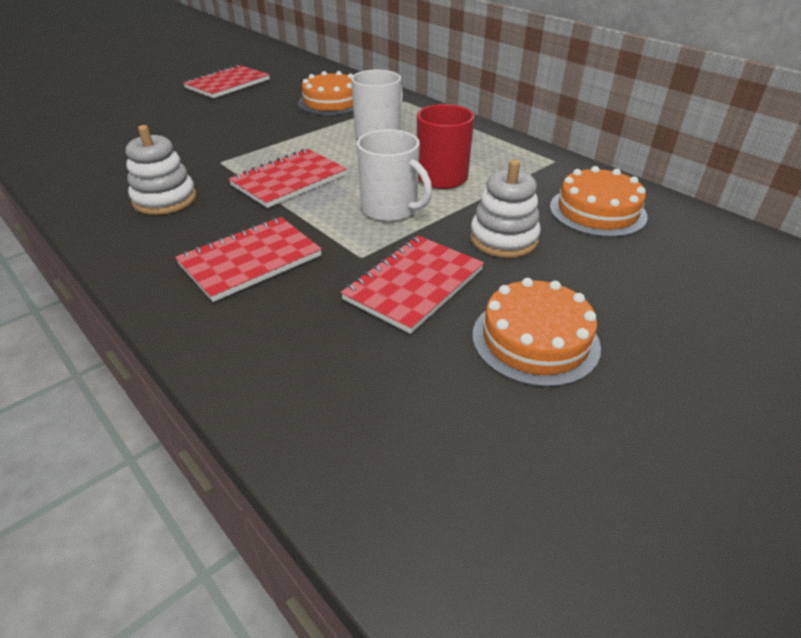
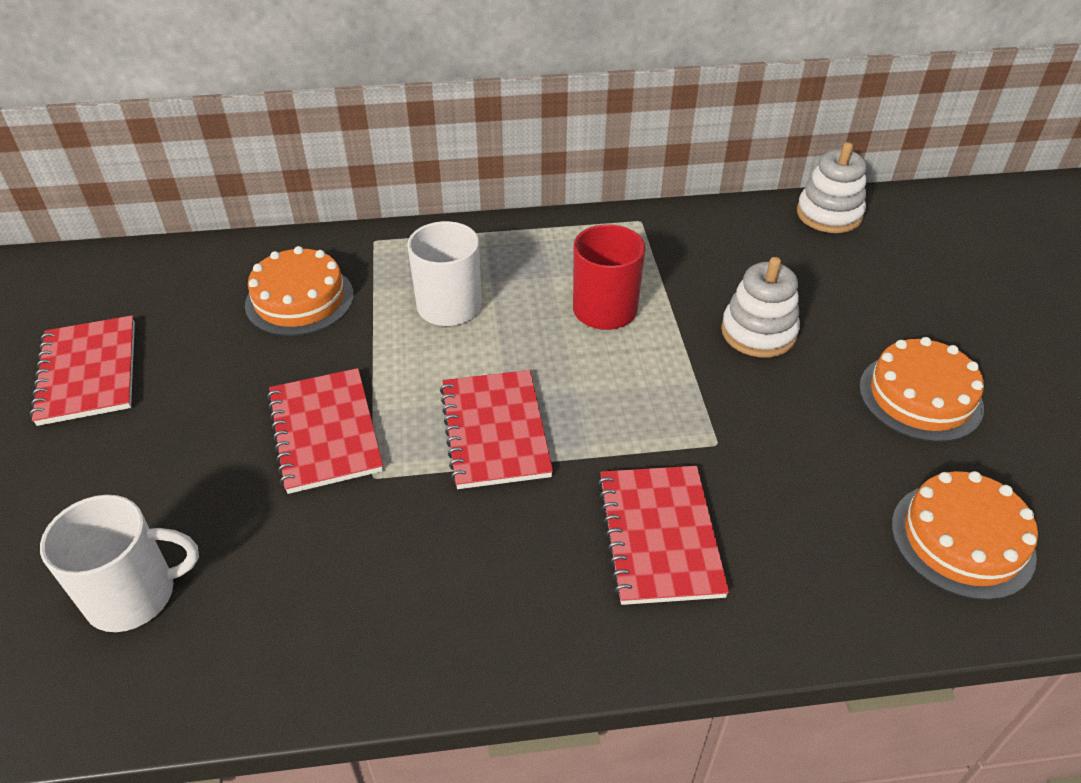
camera: 55 degrees left, 5 degrees up
white stacking toy [125,125,196,215] -> white stacking toy moved to [797,142,867,233]
red notebook [341,236,484,334] -> red notebook moved to [267,368,383,494]
white mug [357,129,432,222] -> white mug moved to [40,495,199,632]
orange cake [550,166,648,237] -> orange cake moved to [892,471,1038,600]

